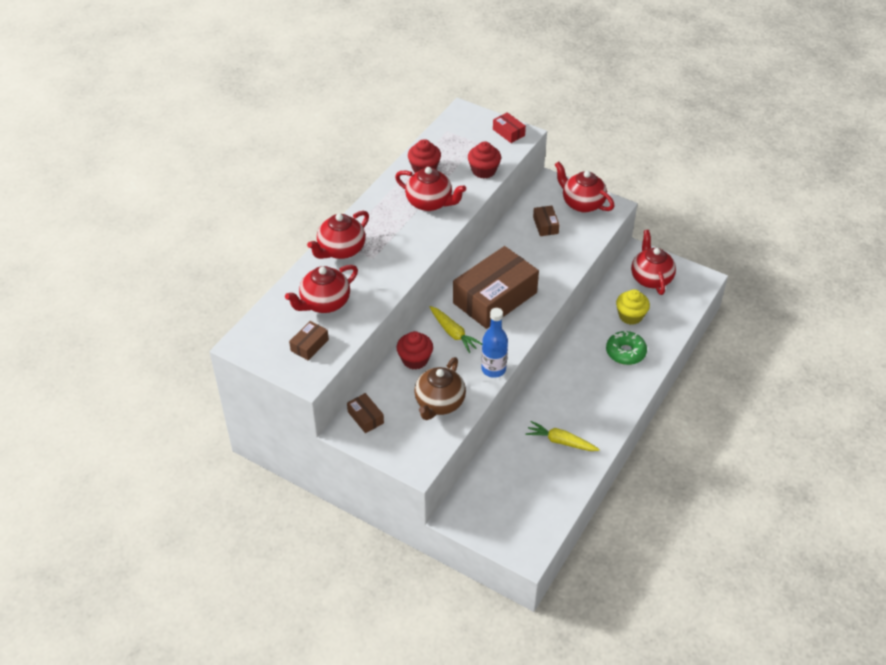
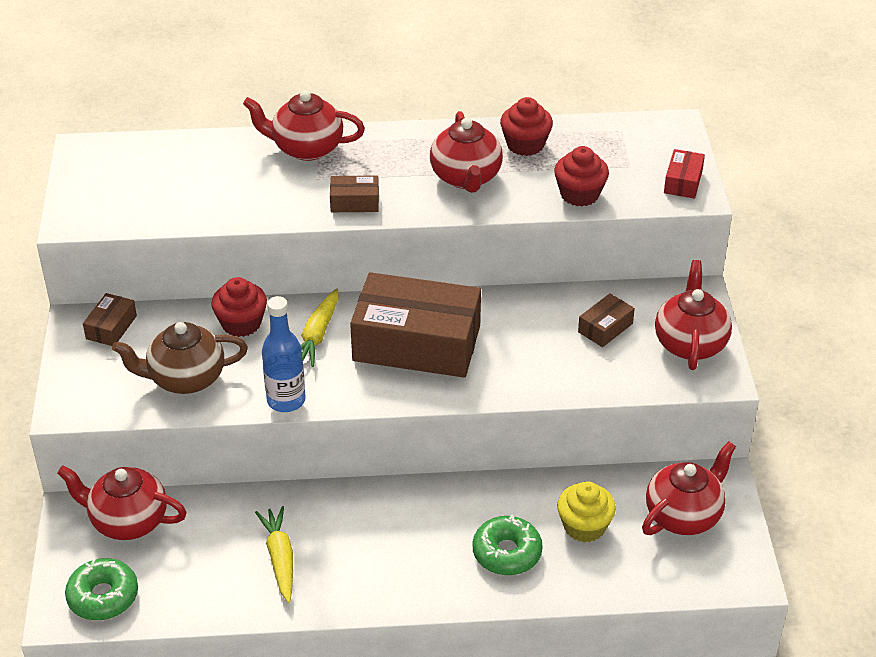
camera: 55 degrees right, 5 degrees down
red teapot [285,265,358,313] -> red teapot moved to [57,466,187,540]
brown box [289,321,329,360] -> brown box moved to [330,176,379,212]
none -> green donut [65,558,138,620]

